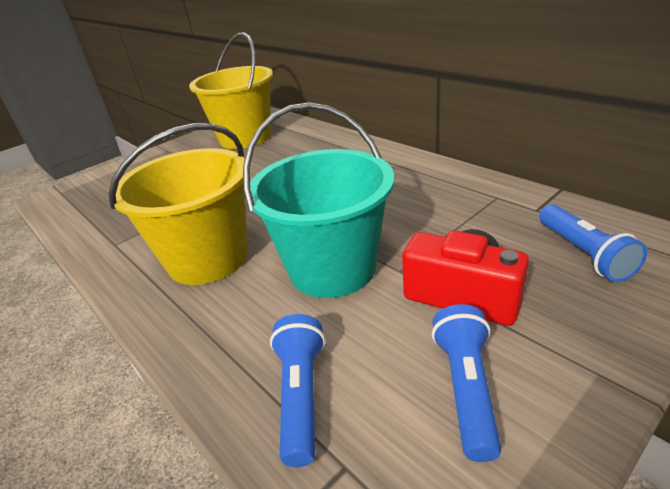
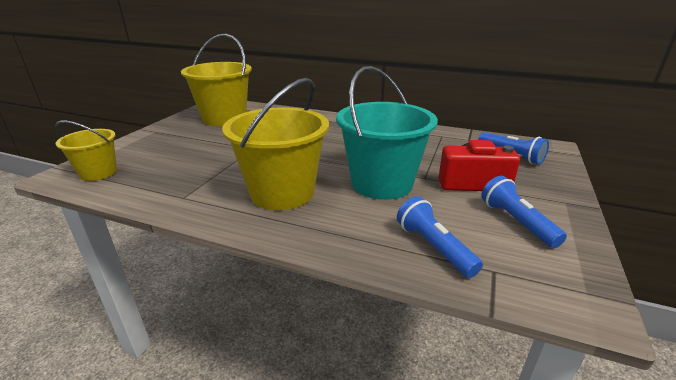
camera: 30 degrees left, 5 degrees down
none -> yellow bucket [55,120,117,181]

